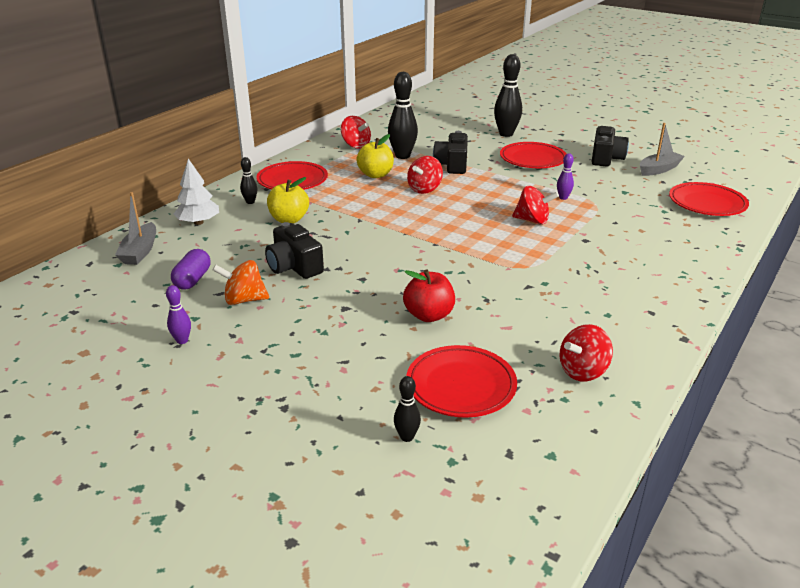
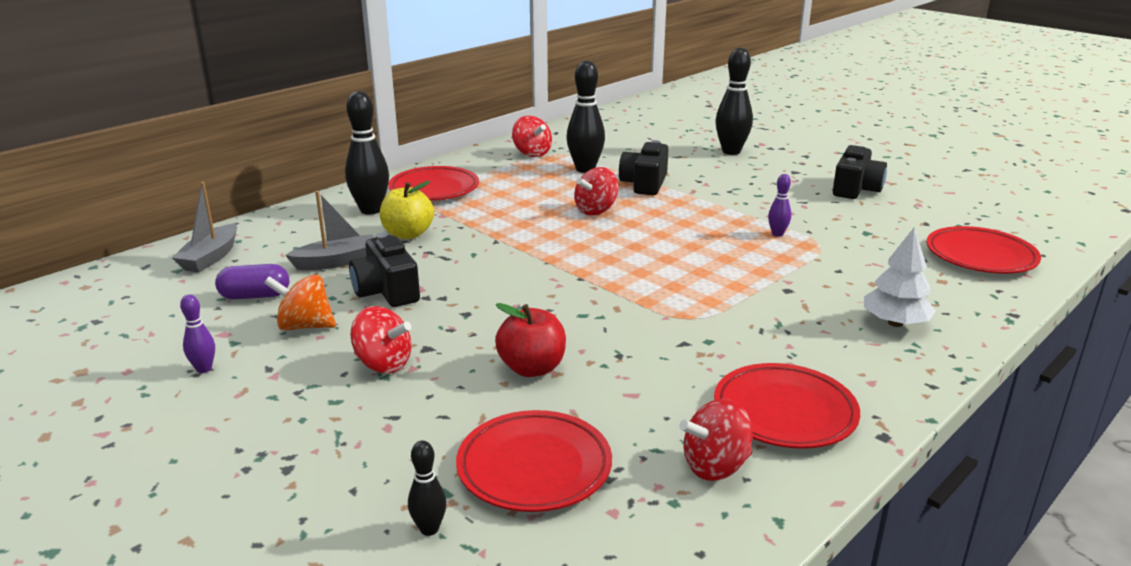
camera: 10 degrees right, 5 degrees down
purple capsule [171,249,211,290] -> purple capsule turned 60 degrees clockwise [215,264,289,299]
white tree [174,159,219,225] -> white tree moved to [864,227,936,327]
black bowling pin [240,157,257,204] -> black bowling pin [345,91,389,215], size x2.01
yellow apple [356,134,394,178] -> none
red plate [500,142,567,168] -> red plate moved to [714,363,860,449]
red spinning top [512,186,559,225] -> red spinning top moved to [350,306,411,373]
grey boat [640,123,685,176] -> grey boat moved to [285,191,374,270]

